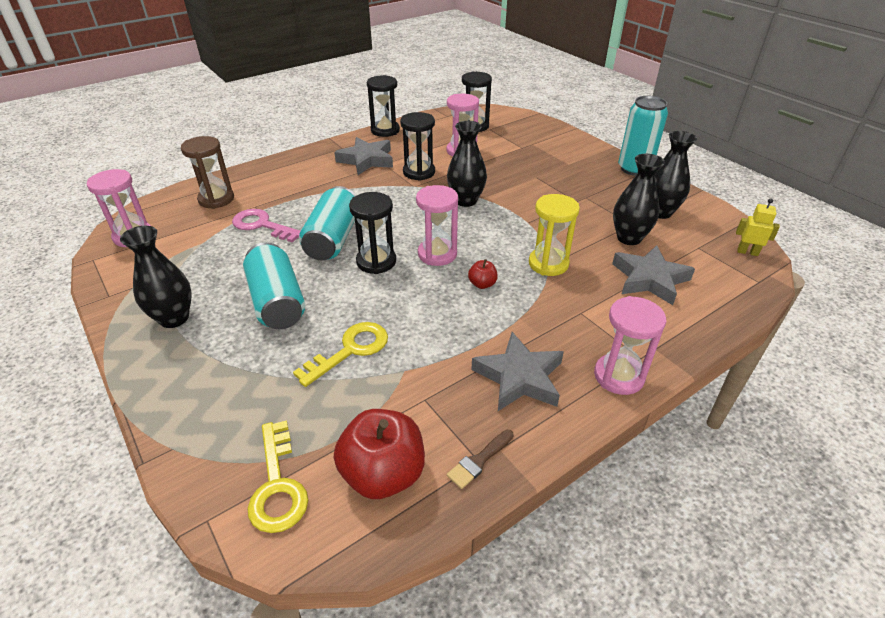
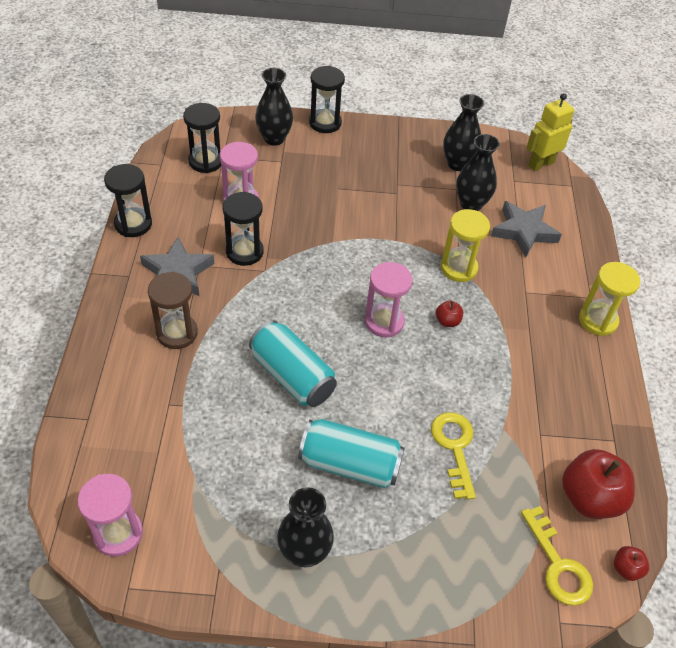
camera: 55 degrees left, 10 degrees up
brown hourglass [181,136,234,209] -> brown hourglass moved to [148,272,198,349]
pink key [232,209,300,242] -> none
yellow key [247,420,308,533] -> yellow key turned 45 degrees clockwise [521,506,593,606]
black hourglass [349,192,396,274] -> black hourglass moved to [309,66,345,133]
black vase [447,121,487,207] -> black vase moved to [255,68,293,145]
brown brush [447,430,514,489] -> none
grey star [471,332,564,411] -> none
pink hourglass [594,296,666,395] -> yellow hourglass [579,262,640,336]
turquoise can [618,96,668,176] -> none
yellow robot [736,198,780,256] -> yellow robot [526,93,574,171], size x1.61
none -> red apple [614,546,649,581]

